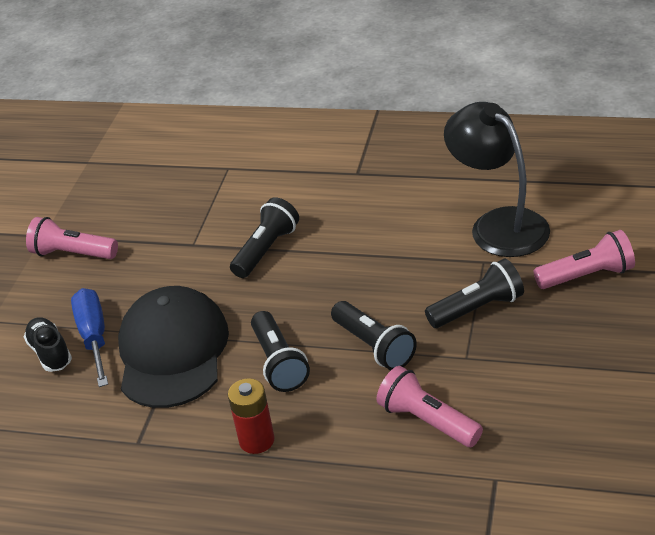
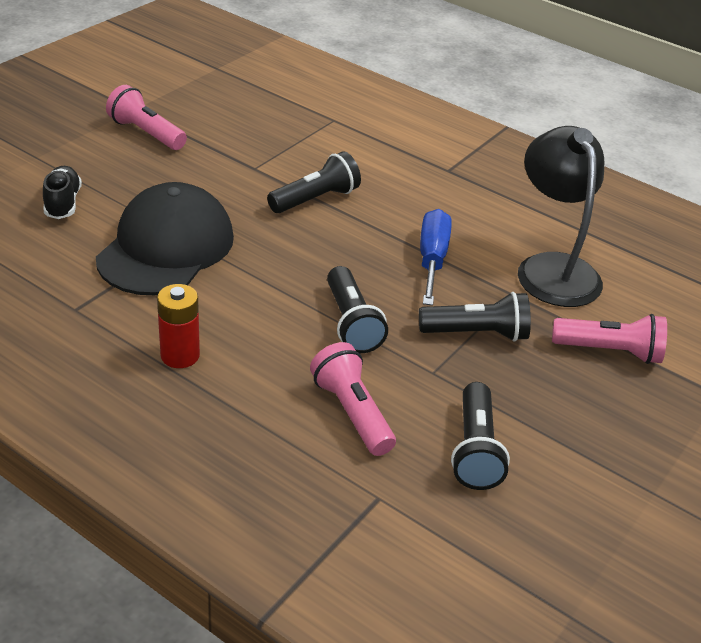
camera: 15 degrees right, 0 degrees up
blue screwdriver [71,288,108,387] -> blue screwdriver moved to [420,209,451,306]
black flashlight [251,311,310,392] -> black flashlight moved to [451,382,510,490]

